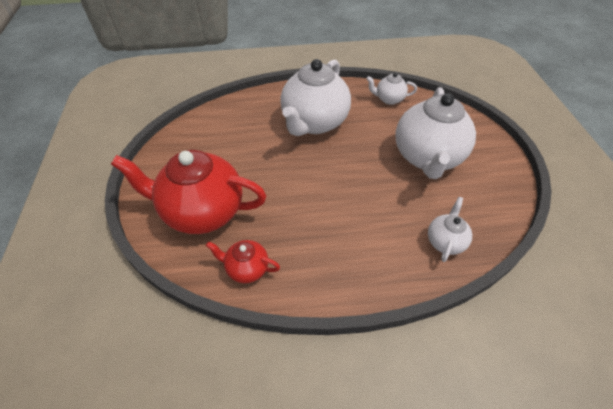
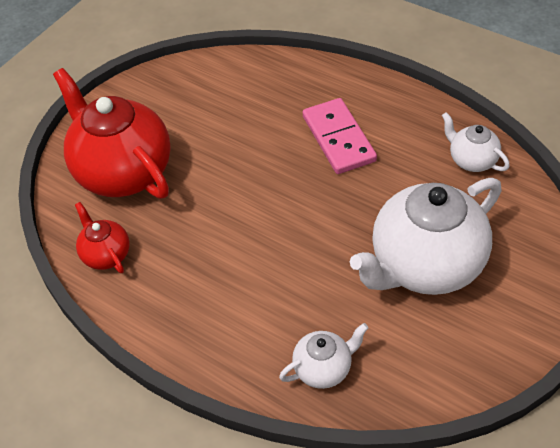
camera: 45 degrees right, 0 degrees up
white teapot [280,59,351,136] -> pink domino [303,98,377,174]

